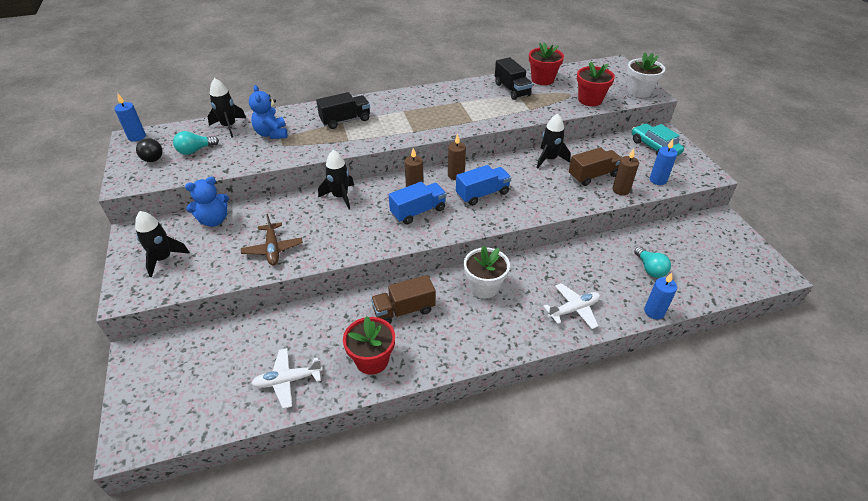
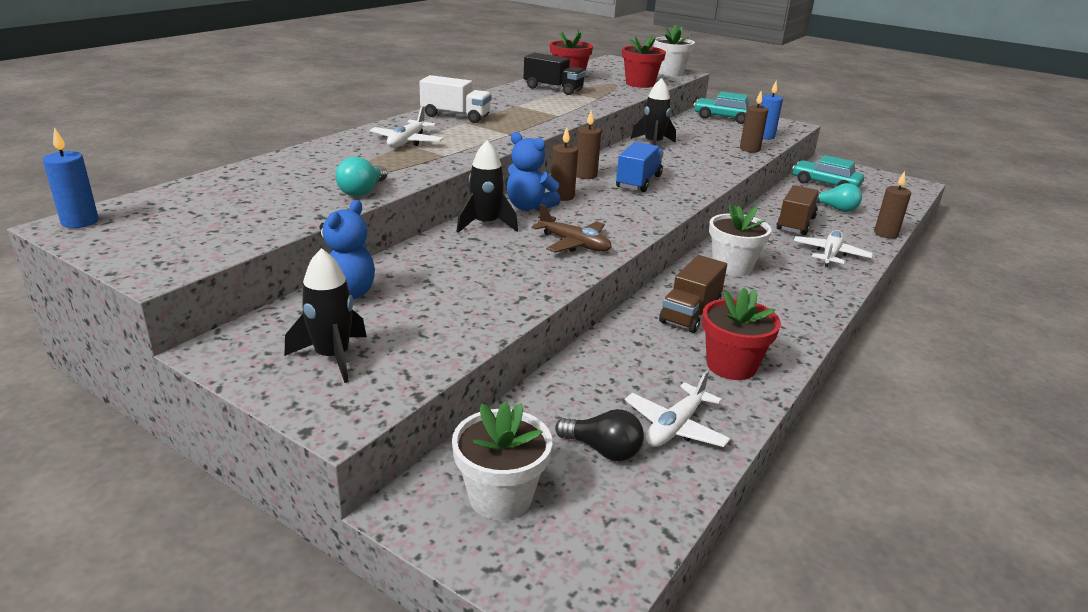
camera: 40 degrees left, 15 degrees down
black light bulb [136,138,162,162] -> black light bulb moved to [555,409,644,461]
turquoise light bulb [173,131,219,155] -> turquoise light bulb moved to [335,157,387,197]
black rocket [208,78,246,138] -> none
brown plane [241,214,303,265] -> brown plane moved to [532,204,612,253]
blue teddy bear [249,85,287,139] -> blue teddy bear moved to [507,132,561,211]
black truck [316,92,370,129] -> white plane [370,106,444,148]
blue truck [389,181,446,225] -> none
brown truck [569,147,622,186] -> brown truck moved to [776,185,819,235]
blue candle [644,273,677,319] -> brown candle [874,171,911,239]
none -> white truck [420,75,491,123]
none -> white flower pot [452,402,552,520]
none -> turquoise car [792,155,864,188]

